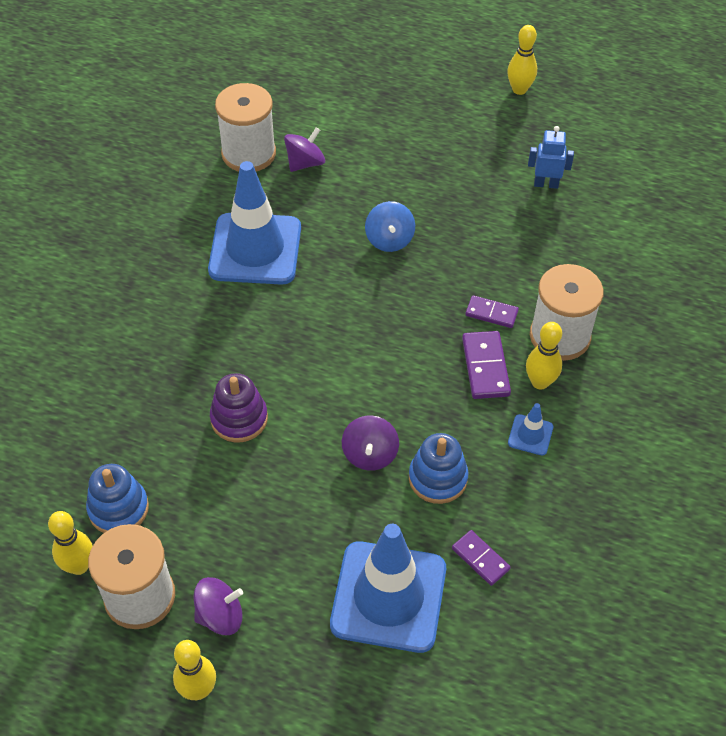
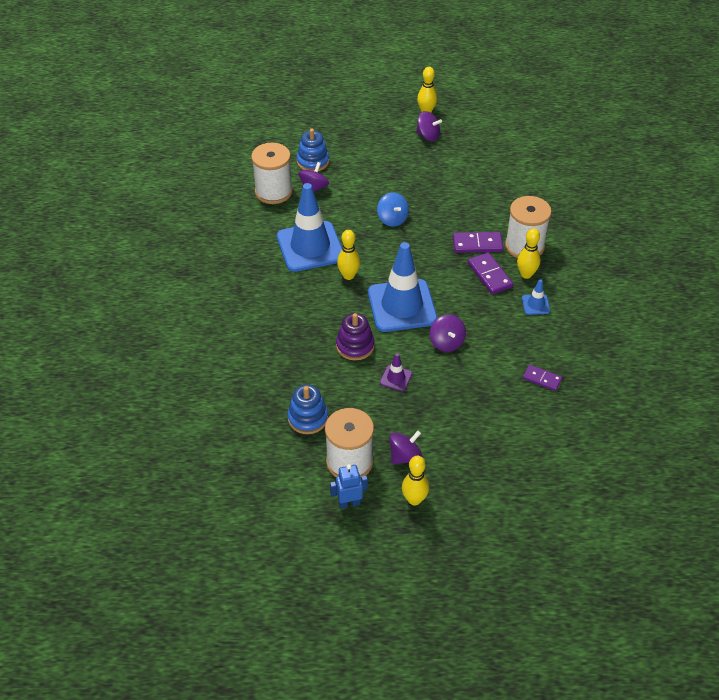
camera: 20 degrees left, 5 degrees down
yellow bowling pin [48,511,93,575] -> yellow bowling pin moved to [337,230,360,280]
blue traffic cone [330,524,446,653] -> blue traffic cone moved to [368,242,437,332]
blue stacking toy [409,433,469,504] -> blue stacking toy moved to [297,129,329,171]
purple domino [465,295,519,328] -> purple domino [453,232,503,253], size x1.51
blue robot [528,126,574,189] -> blue robot moved to [330,464,368,509]
none -> purple traffic cone [380,353,412,391]
none -> purple spinning top [416,111,442,141]

